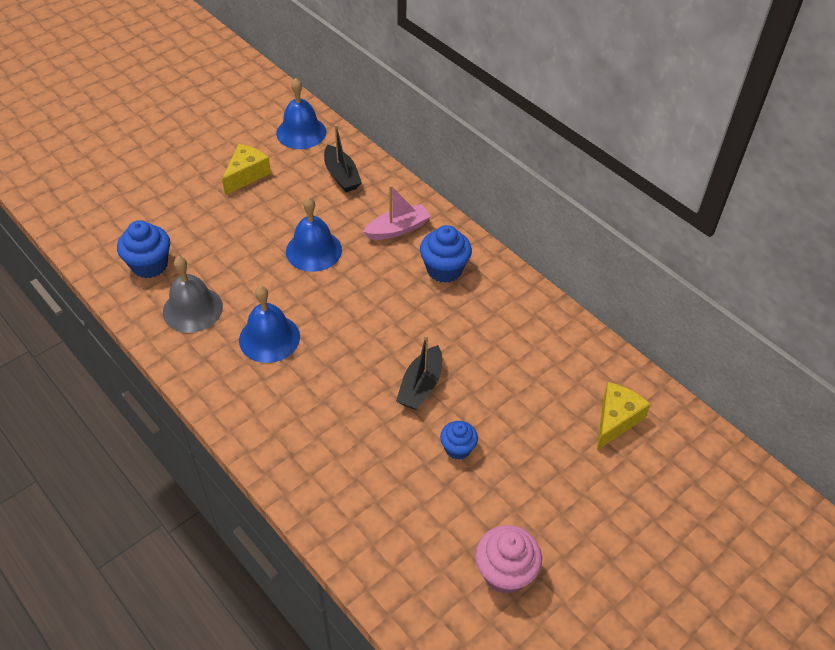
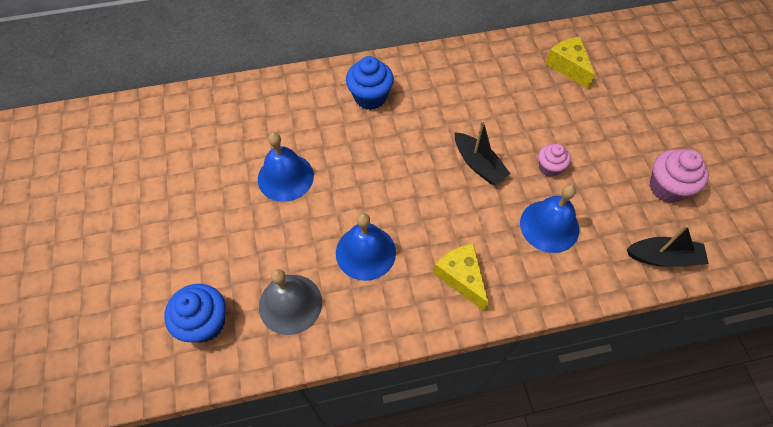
camera: 60 degrees left, 10 degrees up
yellow cheese [222,144,271,195] -> yellow cheese moved to [433,243,489,312]
blue bell [276,78,326,149] -> blue bell moved to [520,185,579,253]
black boat [324,125,362,192] -> black boat moved to [627,225,709,267]
pink boat [363,185,431,240] -> none
blue cupcake [440,421,478,460] -> pink cupcake [538,144,571,177]

